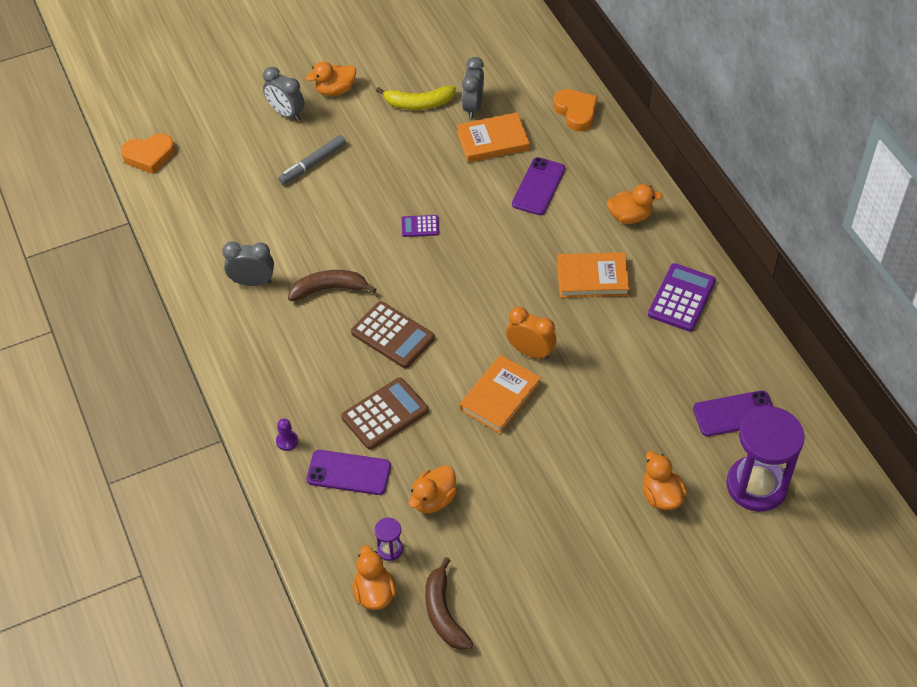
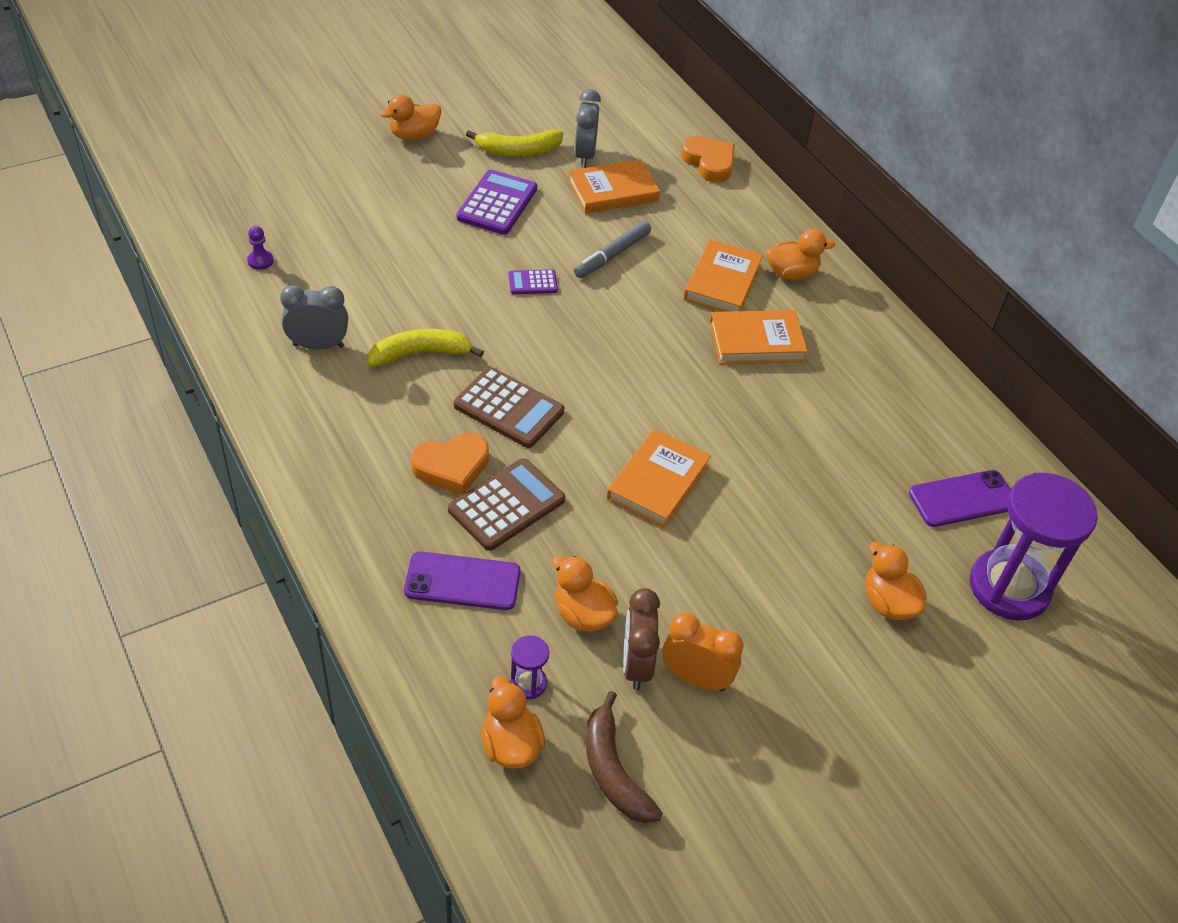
camera: 10 degrees left, 5 degrees down
orange heart [121,133,175,174] -> orange heart moved to [411,433,489,495]
grey clock [263,67,304,121] -> none
purple pawn [276,418,298,451] -> purple pawn moved to [247,226,274,270]
grey marker [278,135,346,185] -> grey marker moved to [574,221,651,278]
brown banana [288,270,376,301] -> yellow banana [367,329,484,367]
orange duck [408,465,457,513] -> orange duck turned 105 degrees clockwise [552,555,618,632]
orange clock [506,307,556,360] -> orange clock moved to [662,613,743,692]
purple phone [512,157,565,215] -> none
purple calculator [648,263,716,332] -> purple calculator moved to [457,170,537,235]
none -> brown clock [623,588,660,690]
none -> orange book [684,239,763,312]

